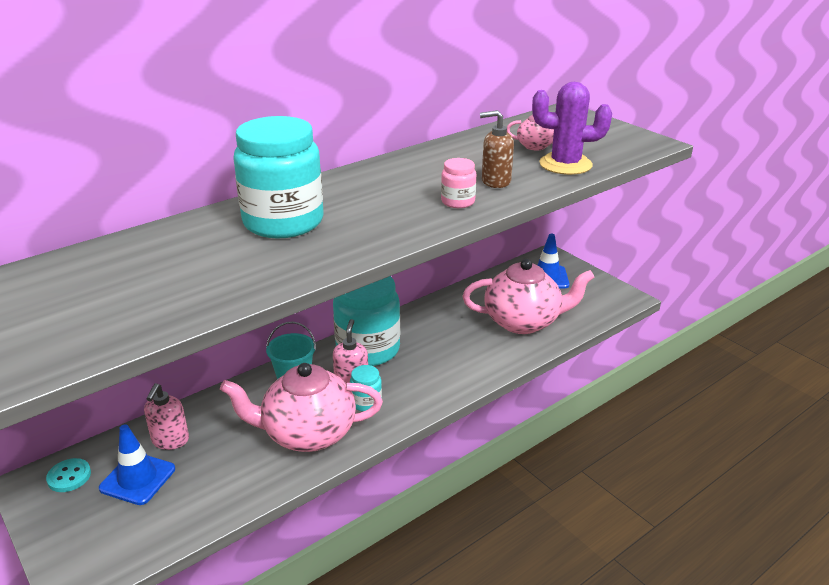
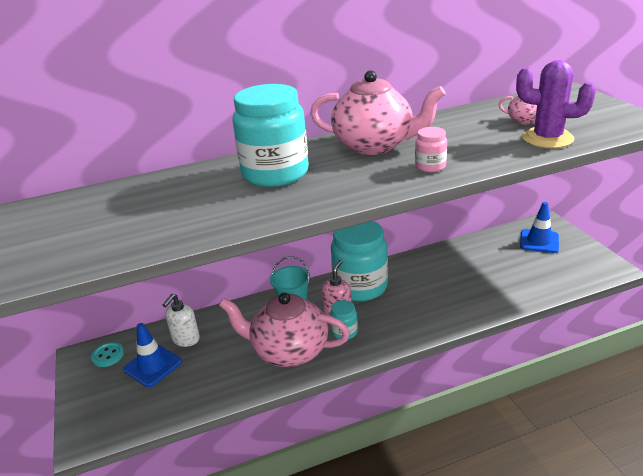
camera: 20 degrees right, 0 degrees up
pink soap dispenser [144,383,189,450] -> white soap dispenser [163,294,200,347]
pink teapot [463,259,594,334] -> pink teapot moved to [310,70,446,155]
brown soap dispenser [480,110,514,188] -> none

